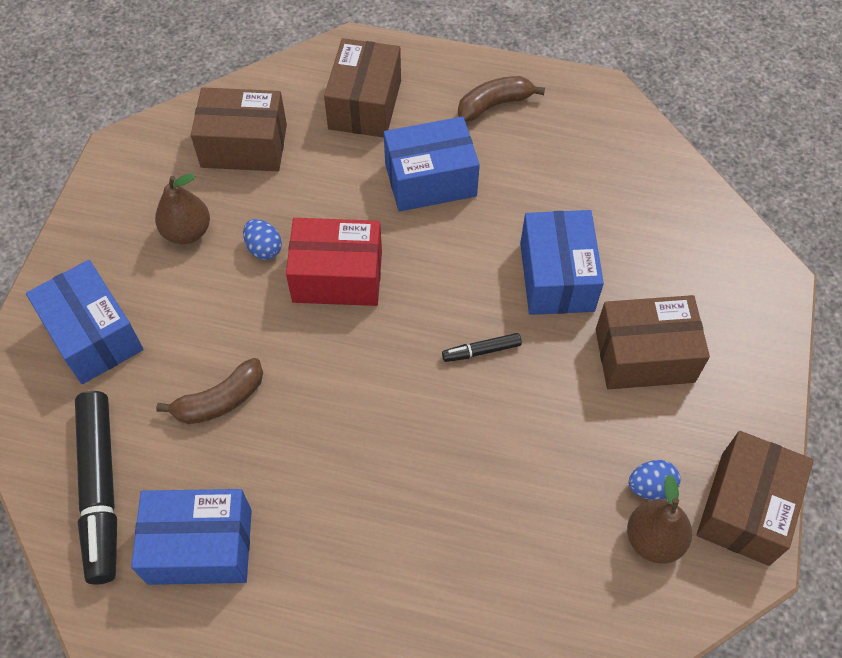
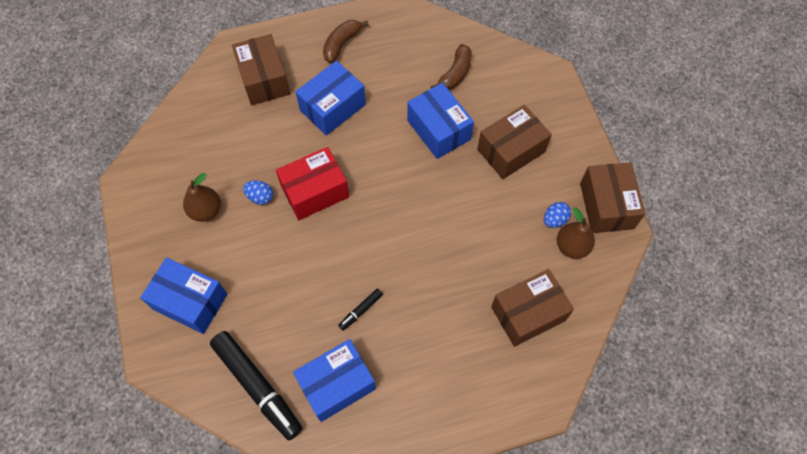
camera: 30 degrees left, 5 degrees up
brown banana [156,358,263,424] -> brown banana moved to [431,44,472,90]
brown box [191,87,287,171] -> brown box moved to [491,269,574,347]
black marker [442,333,522,362] -> black marker moved to [338,289,383,331]

